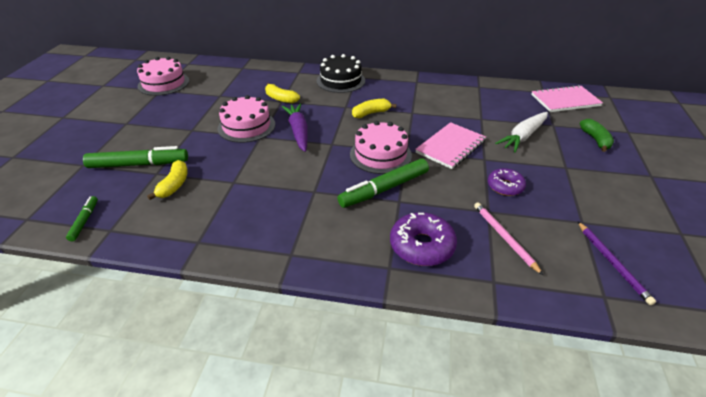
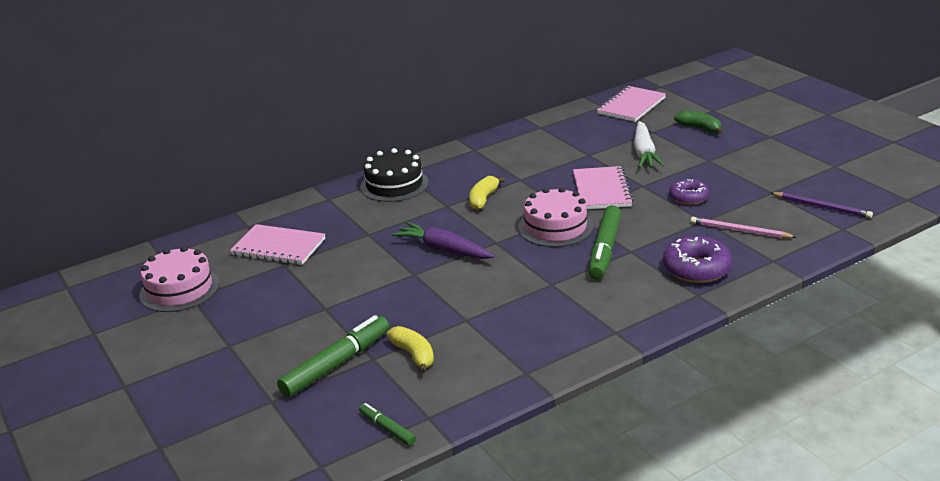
camera: 40 degrees left, 10 degrees down
pink cake [218,95,275,143] -> none
yellow banana [265,83,300,103] -> none
none -> pink notebook [230,224,326,265]

